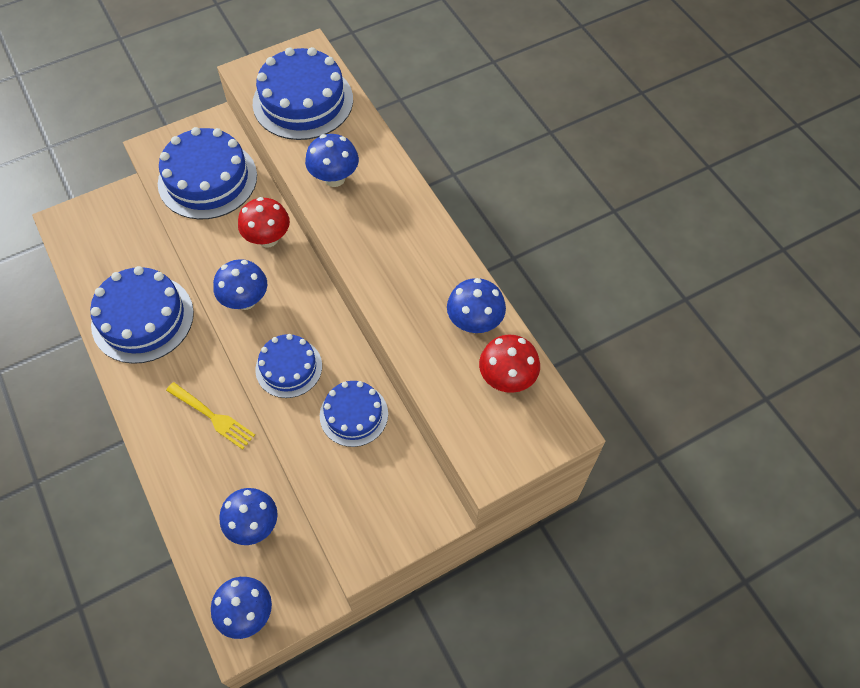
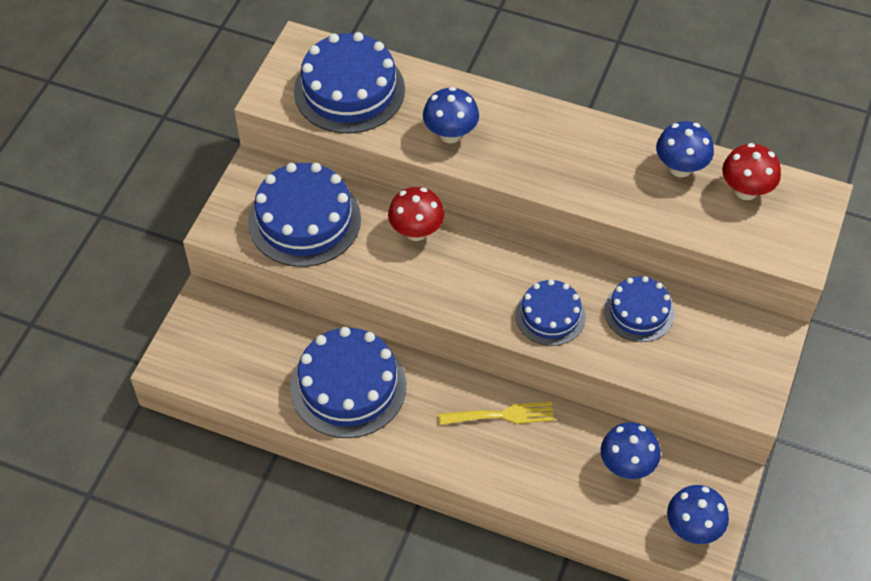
camera: 40 degrees left, 5 degrees down
blue mushroom [213,259,267,310] -> none

